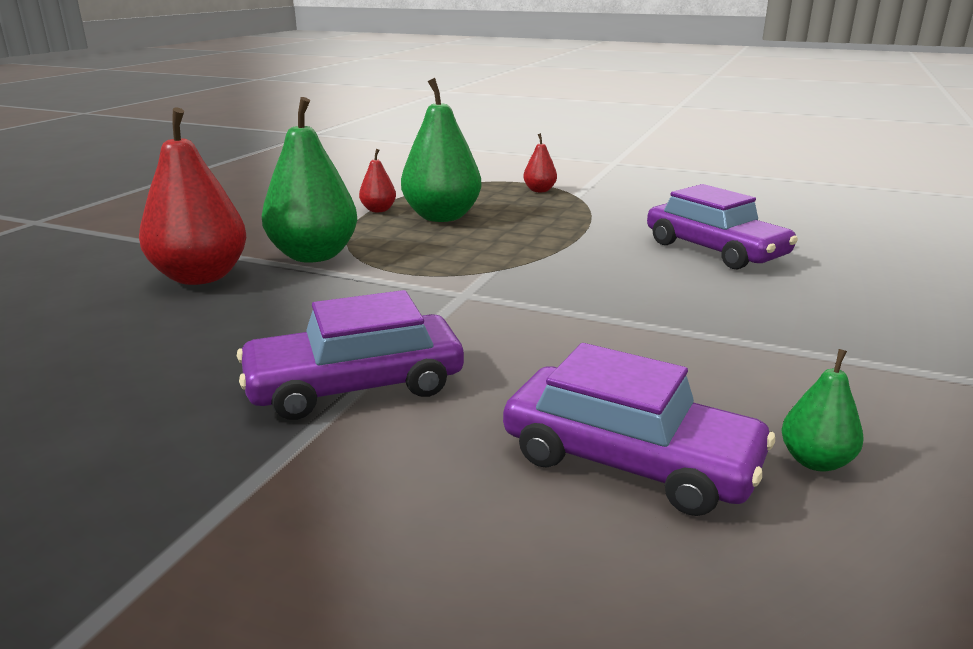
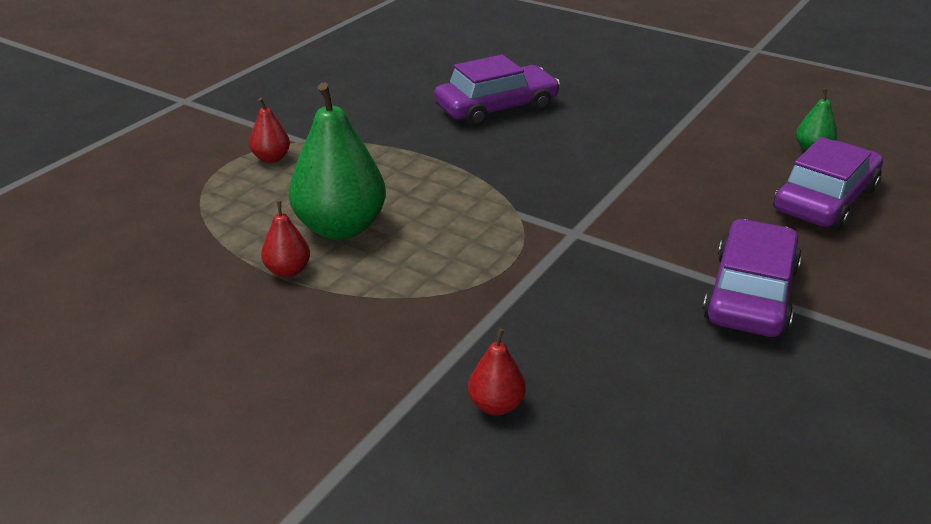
camera: 80 degrees left, 10 degrees up
red pear [139,108,246,285] -> red pear [468,328,526,415], size x0.47
purple car [237,290,464,420] -> purple car turned 150 degrees counterclockwise [703,219,802,337]
green pear [262,97,358,263] -> none

